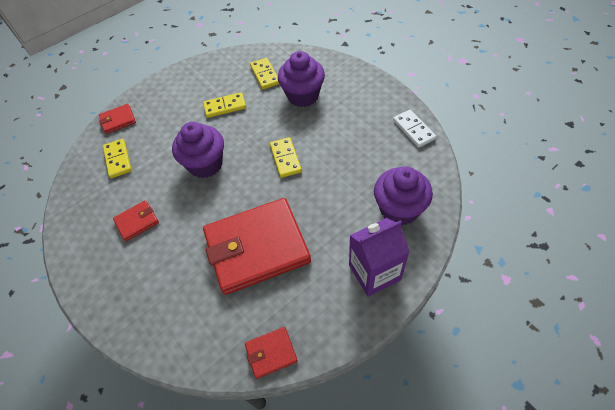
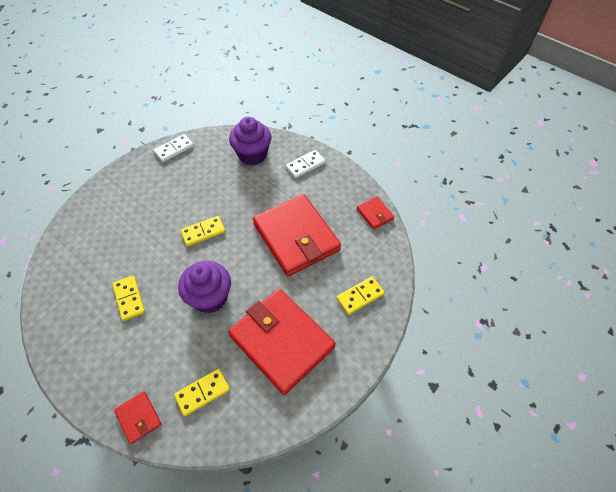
camera: 105 degrees left, 0 degrees up
red wallet [113,200,159,241] -> red wallet [228,289,336,395], size x2.33
yellow domino [250,58,279,89] -> yellow domino moved to [336,277,385,315]
purple cupcake [278,51,325,107] -> none
purple carton [349,218,410,297] -> white domino [286,150,325,178]

